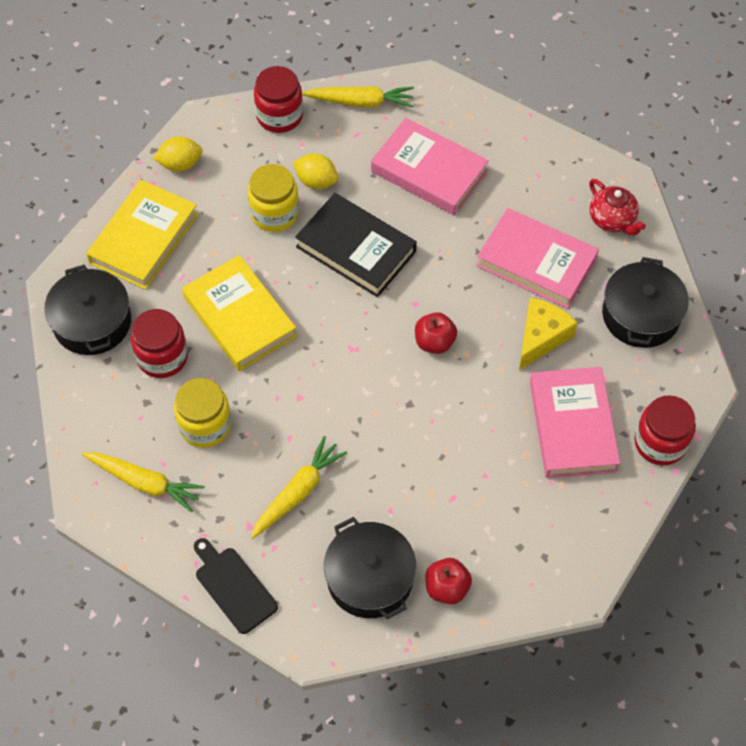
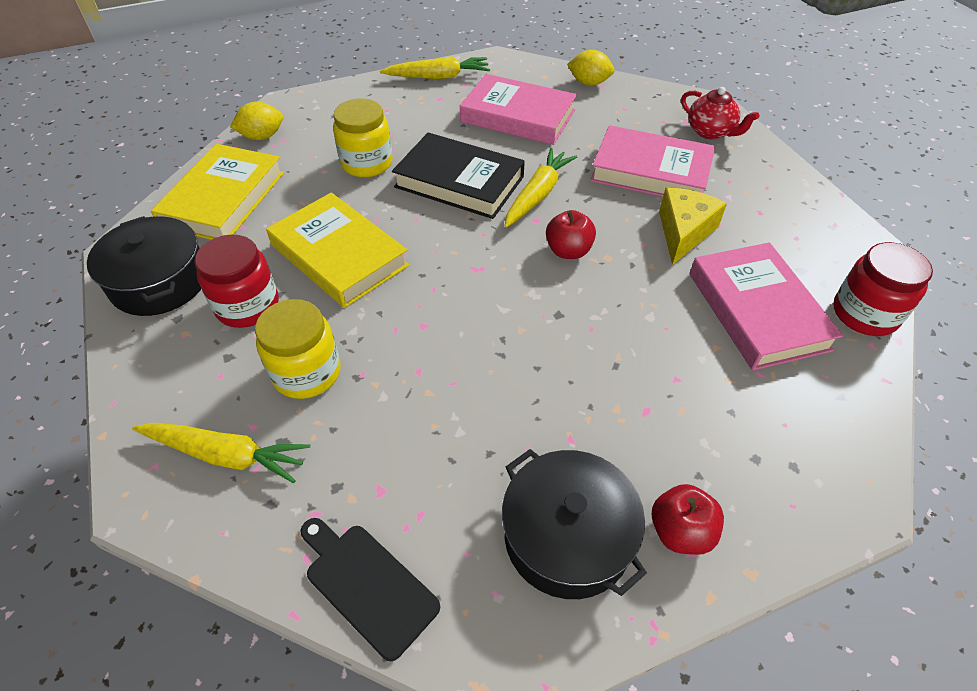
camera: 10 degrees left, 10 degrees down
yellow carrot [251,436,347,539] -> yellow carrot moved to [505,148,577,228]
red jar [254,66,303,133] -> none
yellow lemon [293,154,338,189] -> yellow lemon moved to [567,50,614,86]
black pot [602,257,689,348] -> none

